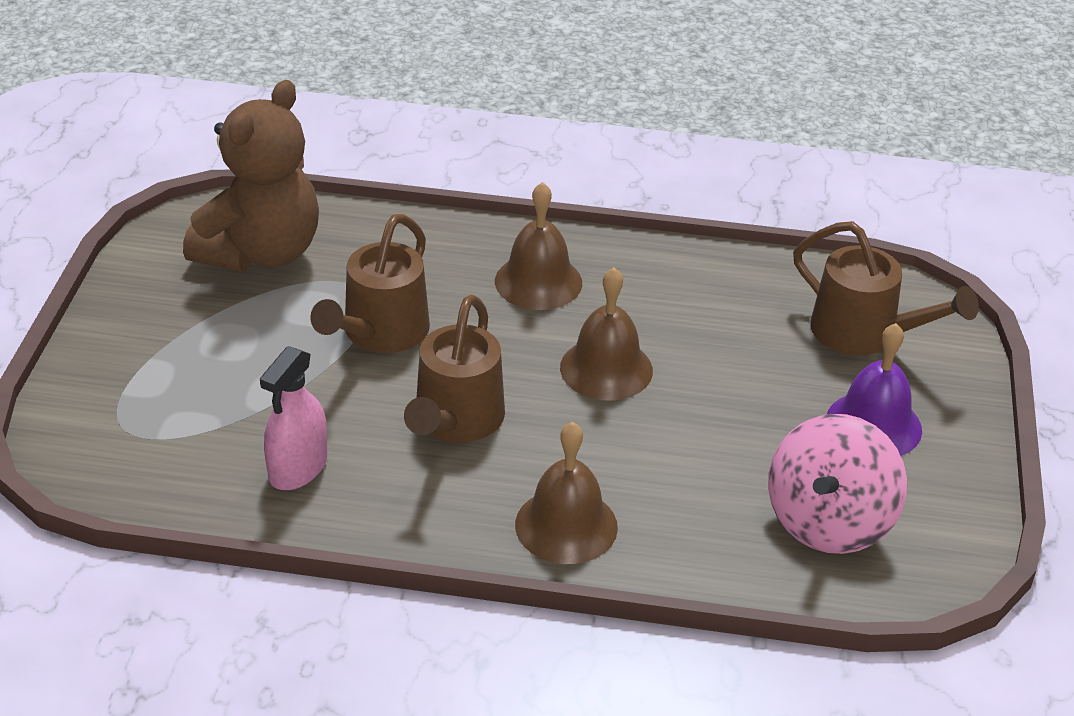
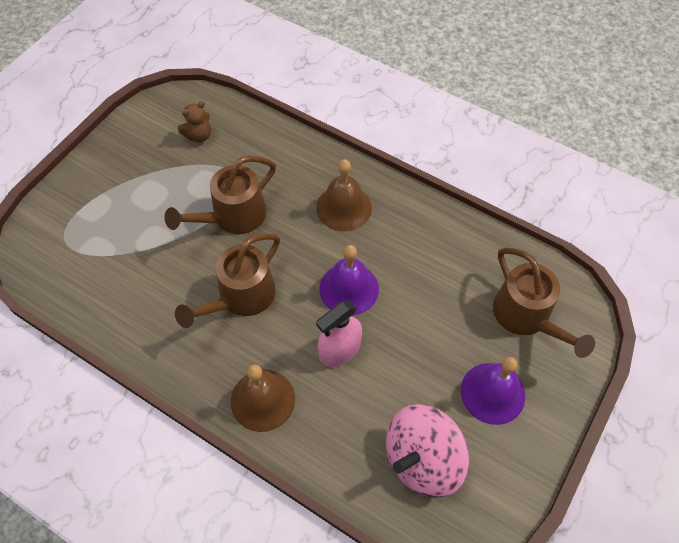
camera: 25 degrees right, 20 degrees up
brown teddy bear [183,80,319,272] -> brown teddy bear [178,101,211,142], size x0.42
pink spray bottle [260,346,327,490] -> pink spray bottle moved to [316,301,362,367]
brown bell [560,268,653,401] -> purple bell [320,245,379,316]

